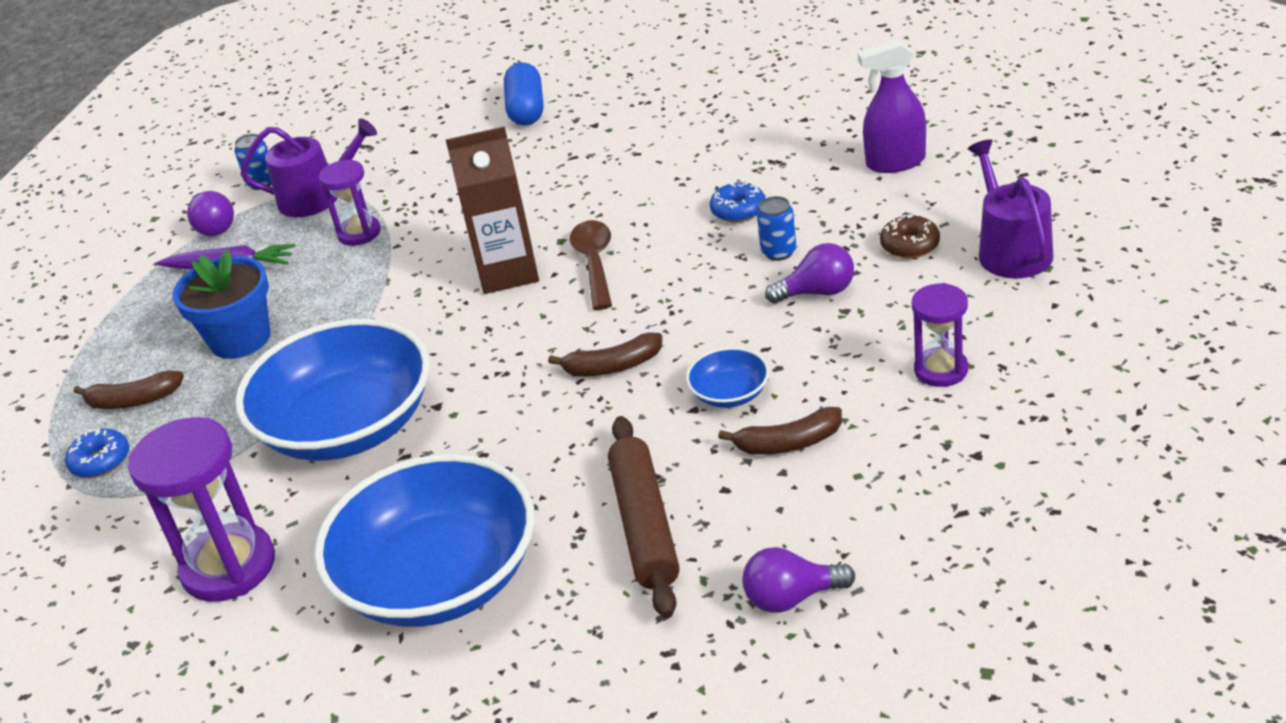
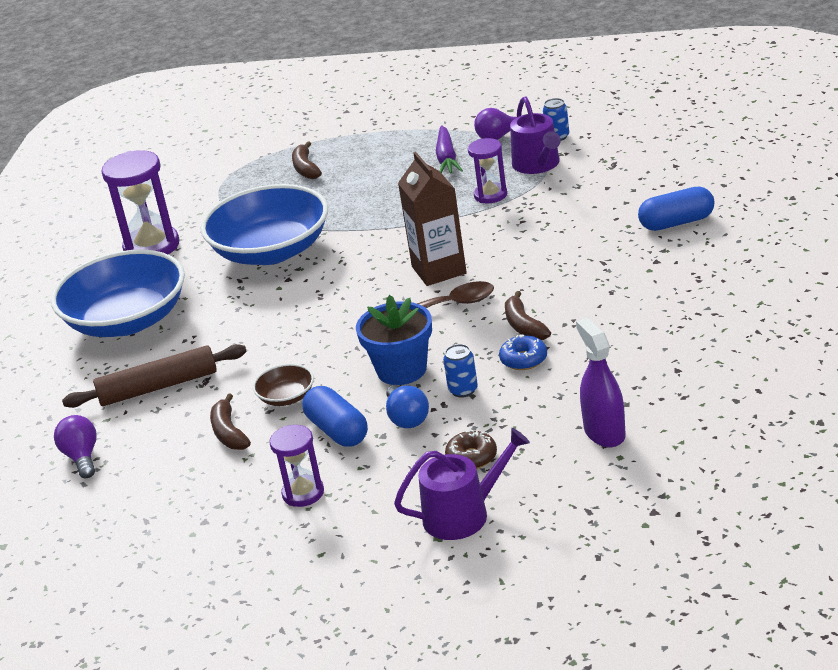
camera: 80 degrees right, 5 degrees down
blue donut [65,428,129,478] -> none
blue flower pot [172,250,270,359] -> blue flower pot moved to [356,295,432,385]
brown banana [548,332,662,376] -> brown banana moved to [505,291,551,340]
blue bowl [686,347,769,408] -> brown bowl [253,364,314,406]
purple light bulb [765,243,854,304] -> blue light bulb [386,385,429,428]
none -> blue capsule [302,386,368,447]

